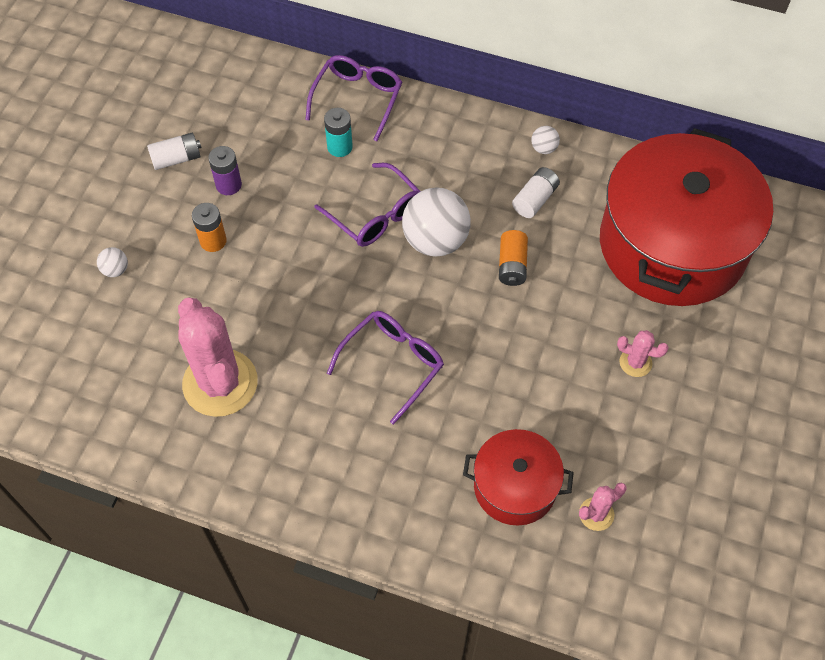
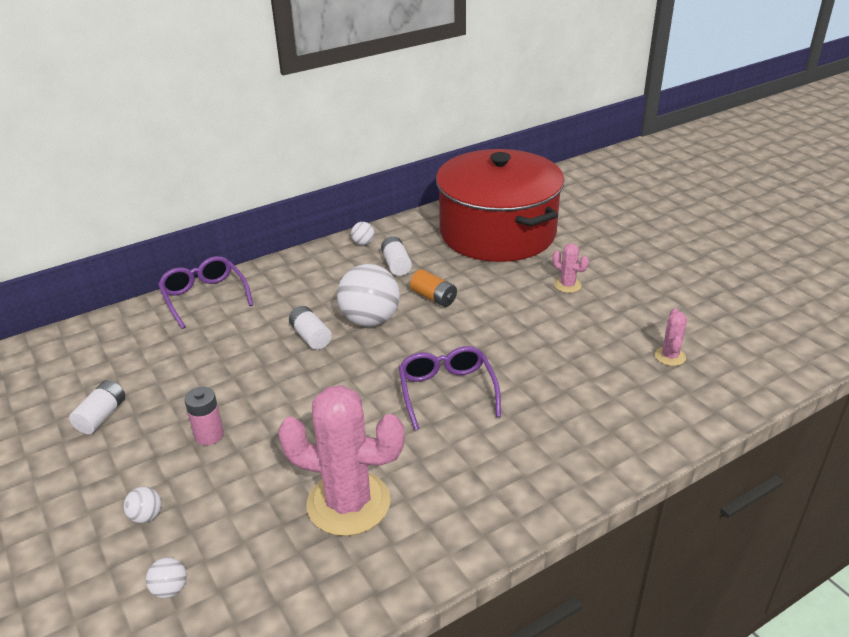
camera: 50 degrees left, 25 degrees down
orange battery [192,203,227,252] -> pink battery [184,387,224,445]
purple battery [208,146,242,195] -> none
purple glasses [314,163,421,247] -> white battery [289,306,332,350]
turquoise battery [324,108,353,157] -> none
red pot [463,429,574,526] -> none
pink cactus [617,330,669,377] -> pink cactus turned 75 degrees clockwise [553,243,589,293]
none -> white ball [146,557,187,598]

